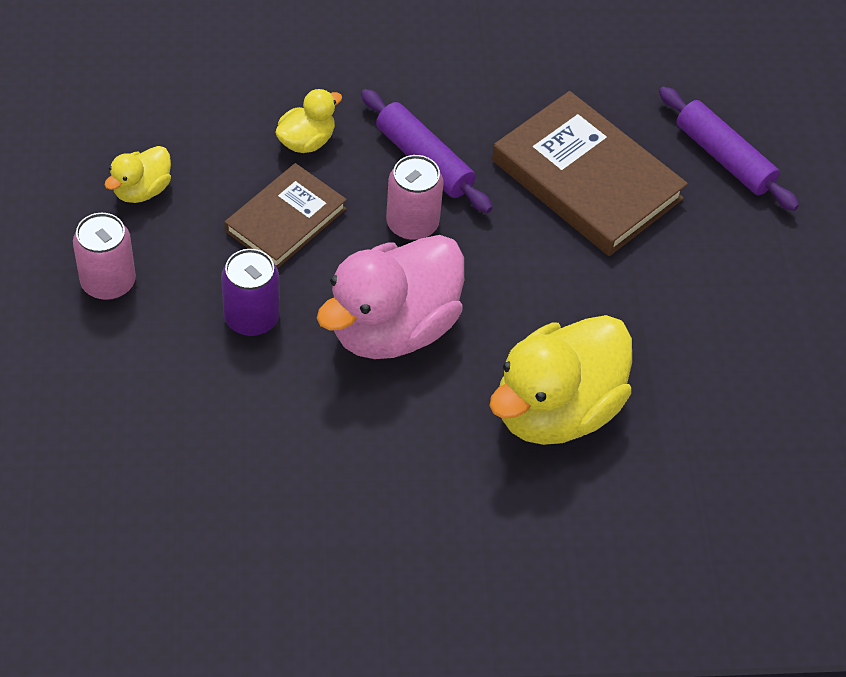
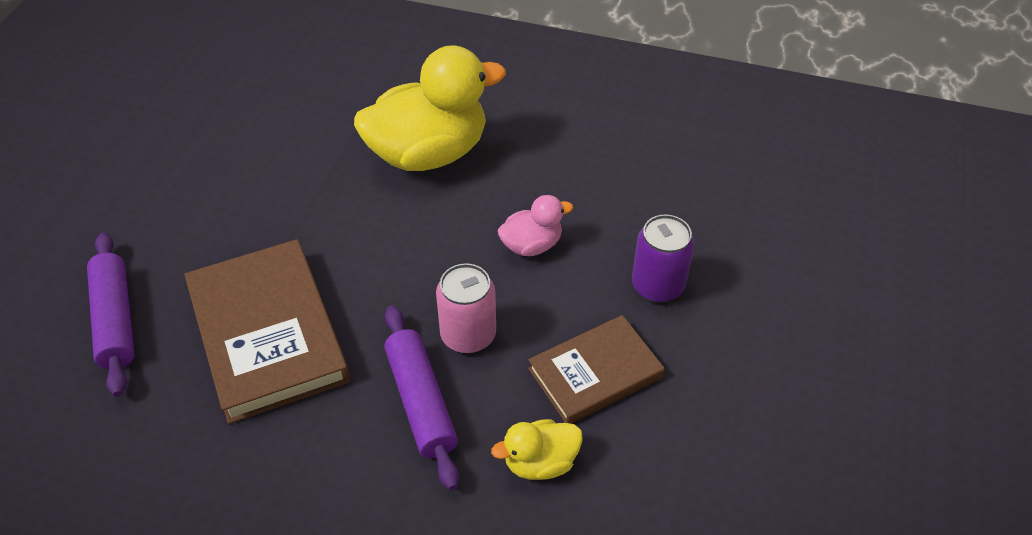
camera: 155 degrees left, 5 degrees down
pink can [73,213,136,300] -> none
yellow duck [105,146,171,203] -> none
pink duck [317,235,464,359] -> pink duck [498,195,573,256], size x0.47

